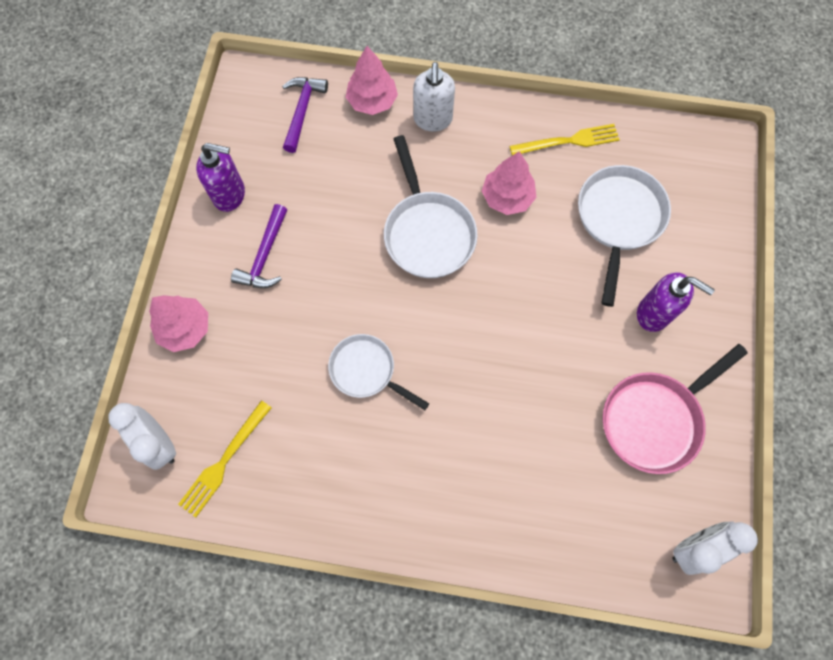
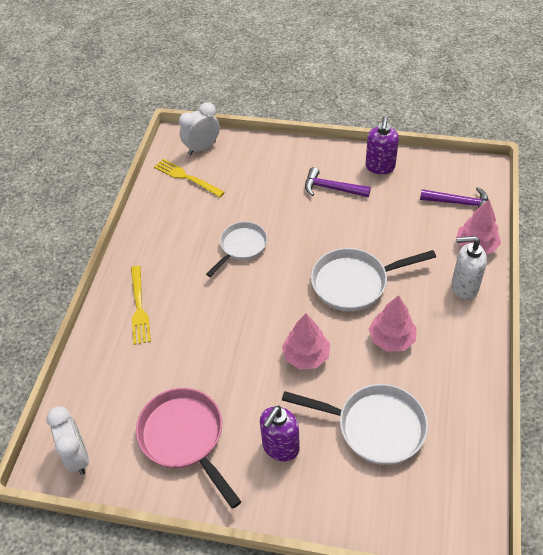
camera: 95 degrees right, 20 degrees down
pink tree [149,295,208,352] -> pink tree moved to [282,313,330,369]
yellow fork [510,124,620,155] -> yellow fork moved to [131,266,151,345]

